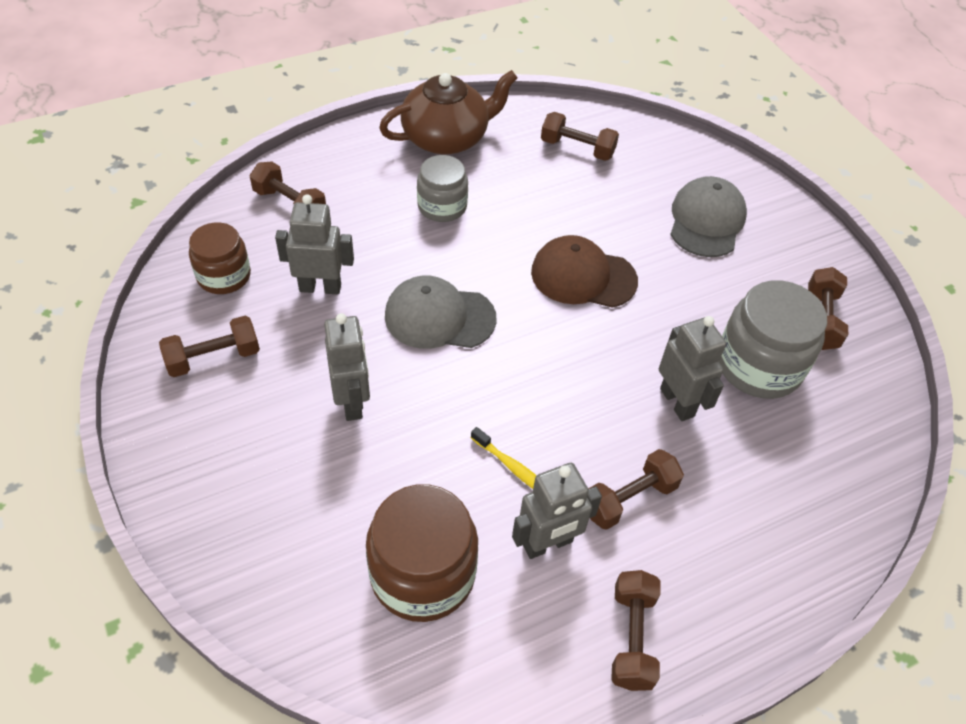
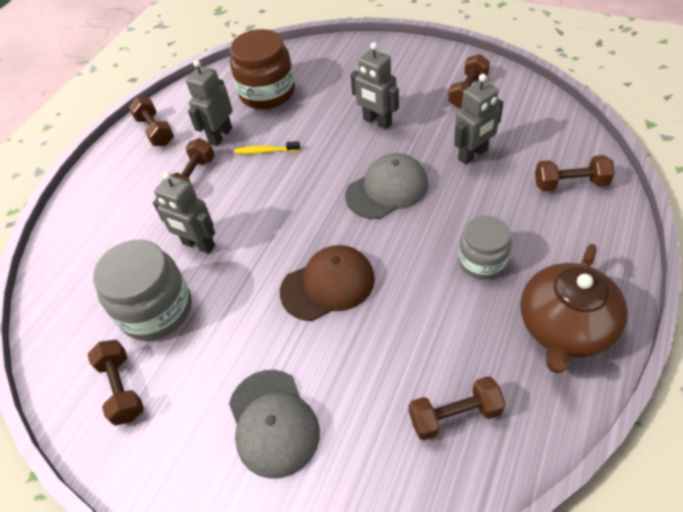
camera: 150 degrees right, 0 degrees up
brown jar [189,222,251,294] -> none

